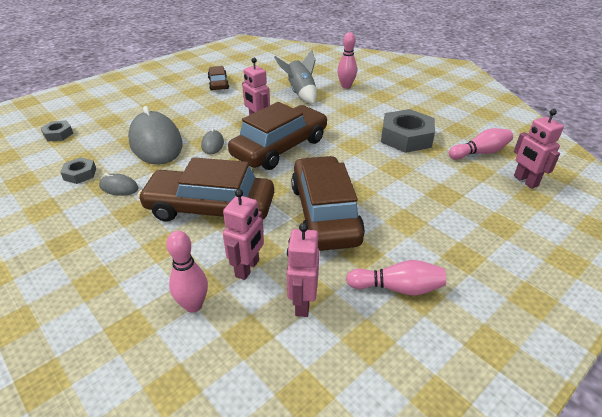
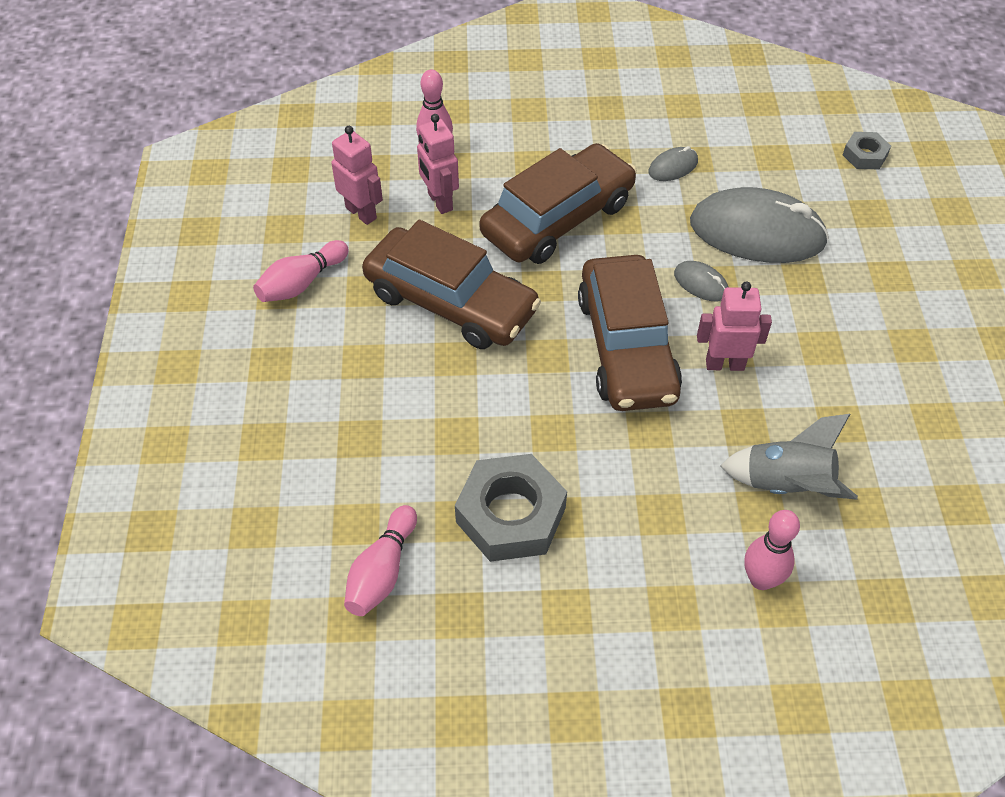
camera: 130 degrees right, 15 degrees up
grey nut [60,157,96,184] -> none
brown car [208,66,229,91] -> none
pink robot [514,109,564,189] -> none

